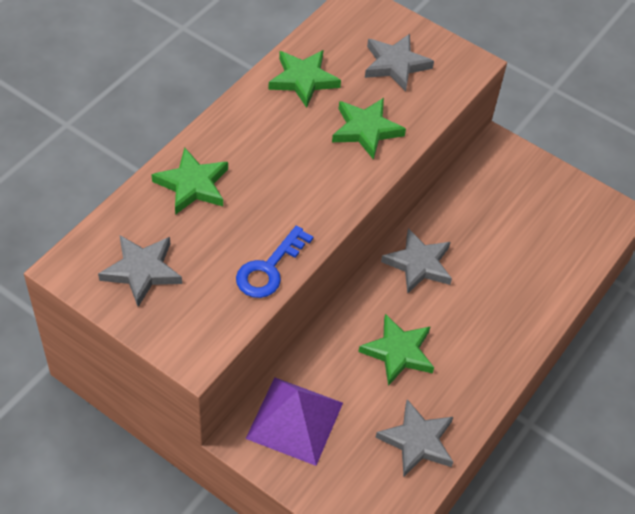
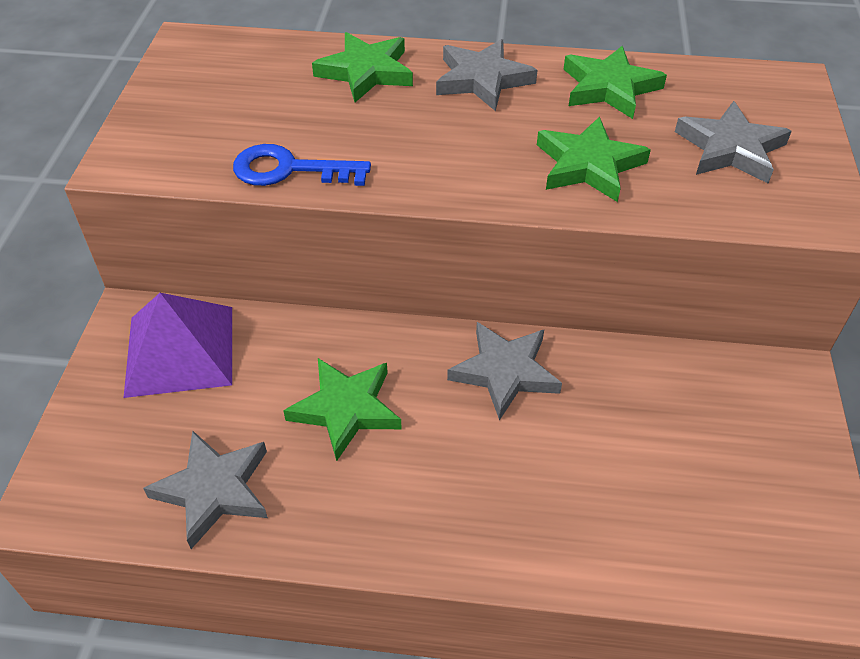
camera: 65 degrees right, 5 degrees down
grey star [98,235,182,307] -> grey star moved to [436,39,537,111]

